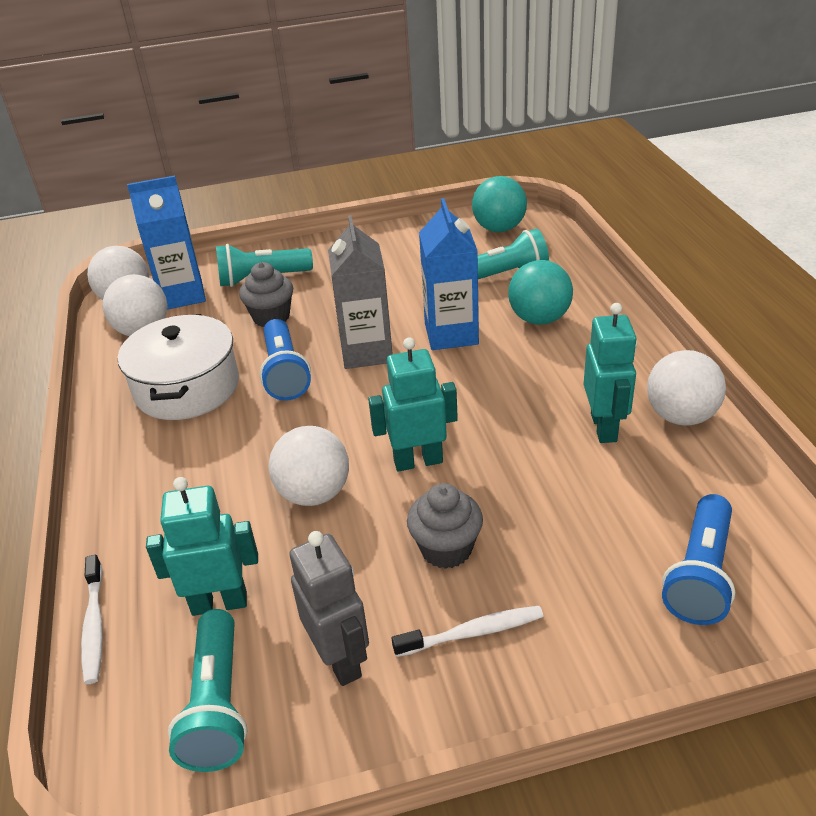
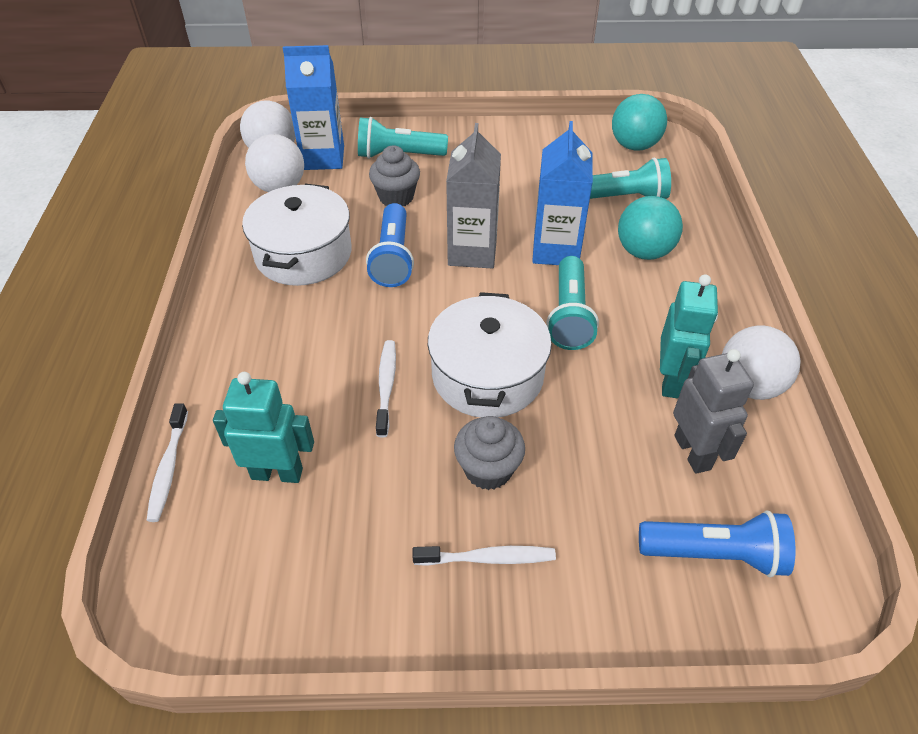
camera: 10 degrees right, 10 degrees up
turquoise flashlight [168,609,248,772] -> turquoise flashlight moved to [547,256,599,350]
white ball [269,426,349,506] -> white toothbrush [376,340,396,438]
grey robot [289,531,369,686] -> grey robot moved to [673,349,754,474]
turquoise robot [368,337,458,471] -> white pot [428,292,552,418]
blue flashlight [662,494,735,625] -> blue flashlight turned 120 degrees counterclockwise [639,511,796,578]

